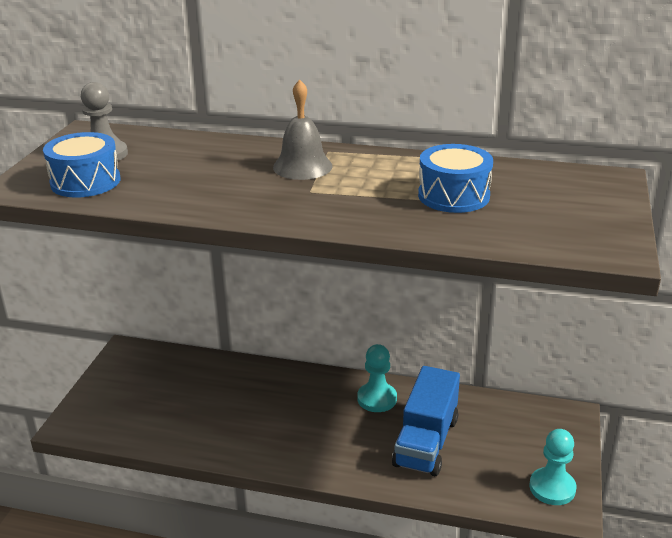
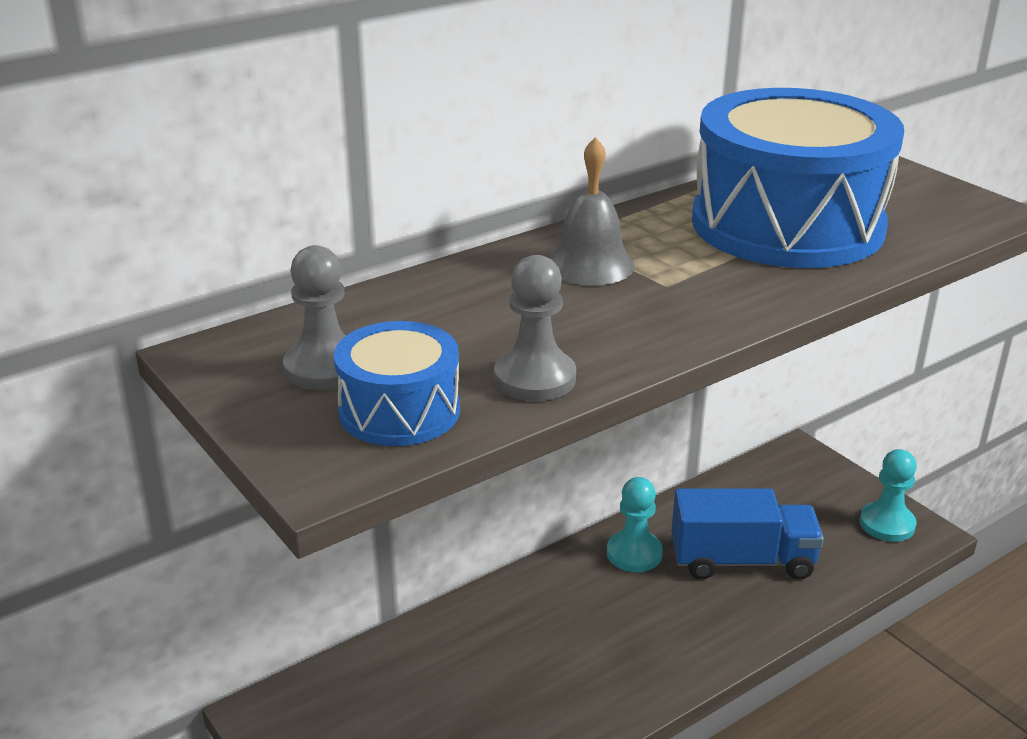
camera: 50 degrees left, 0 degrees up
blue truck [392,366,460,476] -> blue truck turned 60 degrees counterclockwise [672,488,824,580]
blue drum [418,144,493,213] -> blue drum [692,88,904,268], size x2.06
none -> grey pawn [494,255,576,401]

